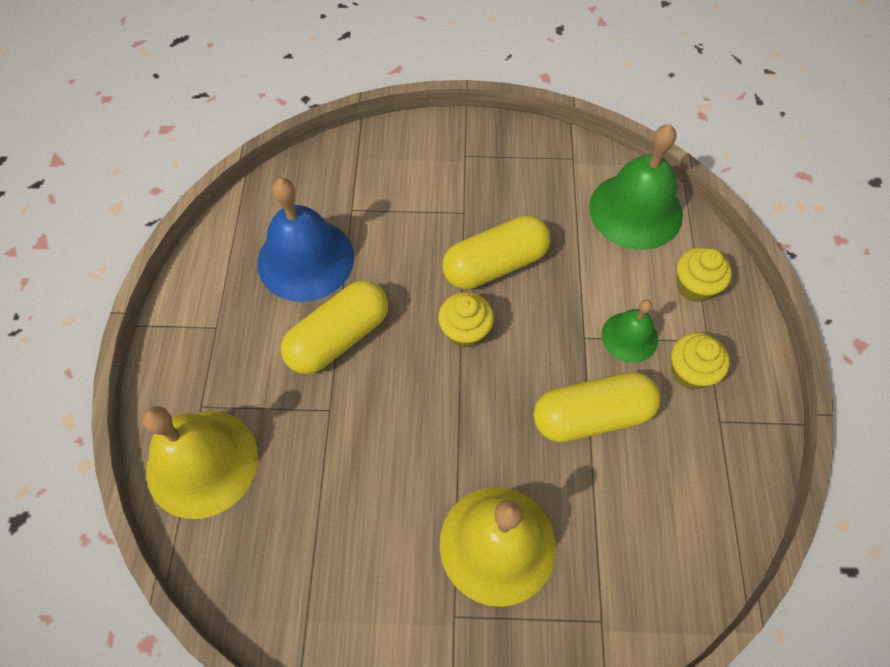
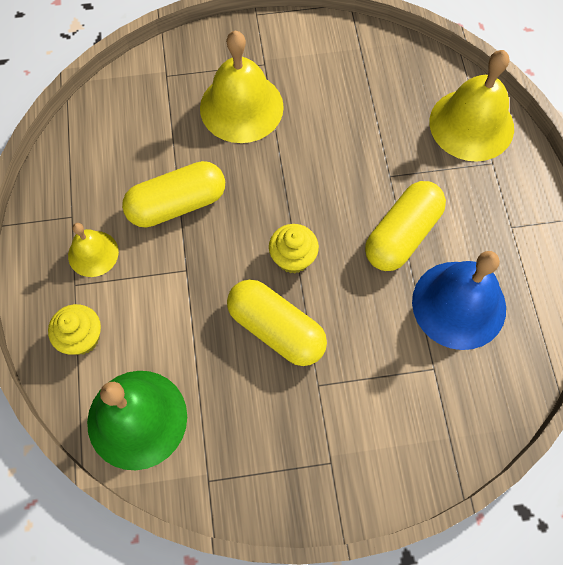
camera: 170 degrees right, 5 degrees up
yellow capsule [443,215,551,290] -> yellow capsule turned 75 degrees clockwise [227,280,327,366]
green bell [601,300,658,363] -> none
yellow cupcake [671,333,730,390] -> yellow bell [68,223,119,277]

